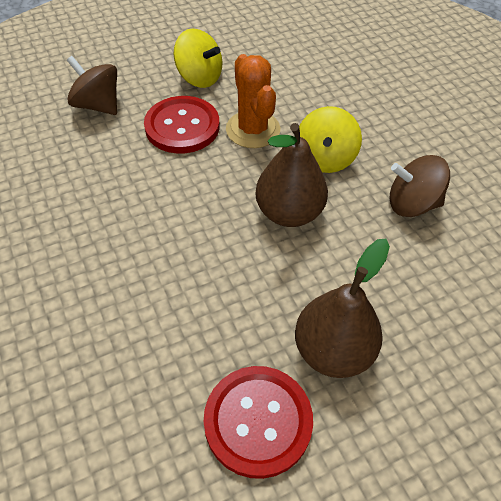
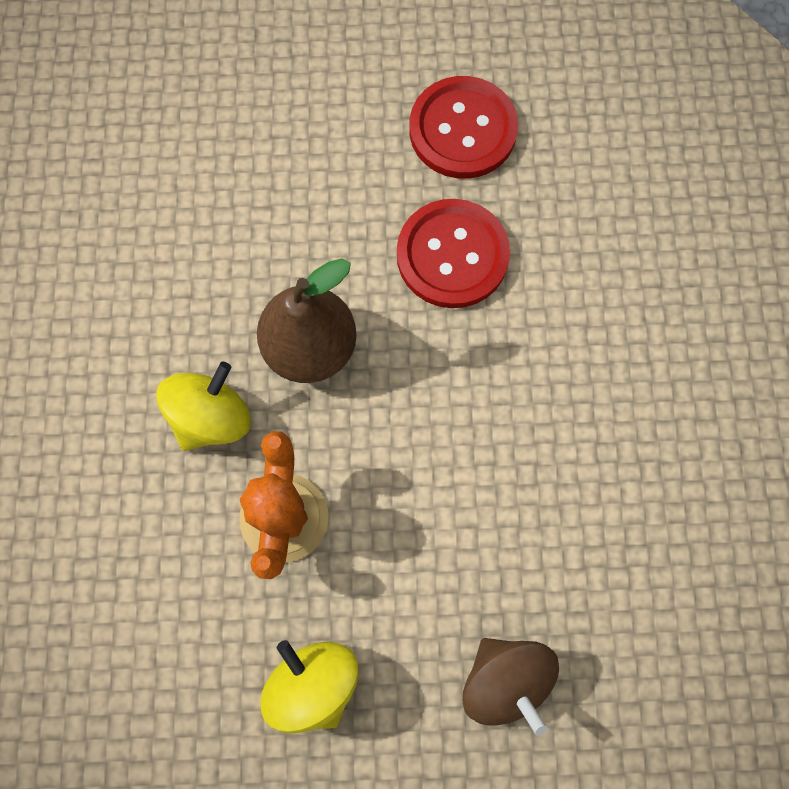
camera: 155 degrees left, 20 degrees up
red button [144,96,219,153] -> red button moved to [397,199,510,308]
brown pear [295,239,390,378] -> none
brown spinning top [389,155,450,217] -> none

